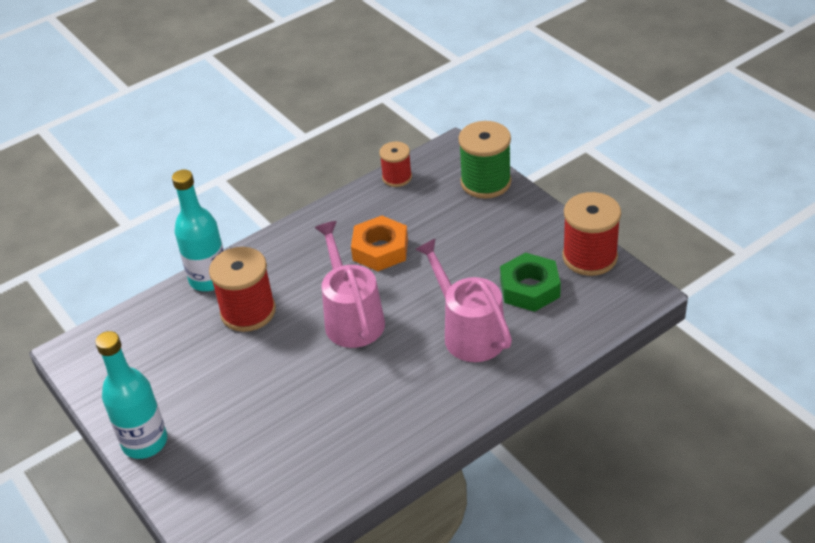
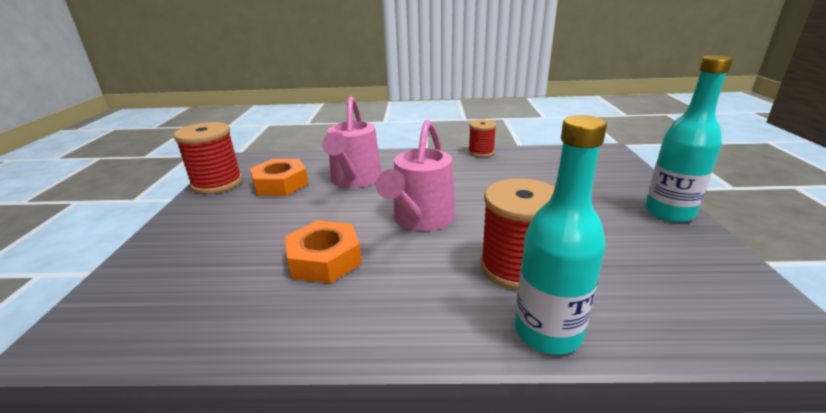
camera: 145 degrees left, 15 degrees down
red spool [379,141,412,187] -> red spool moved to [468,120,496,157]
green spool [458,121,511,199] -> none
green nut [500,253,561,312] -> orange nut [250,159,308,196]

